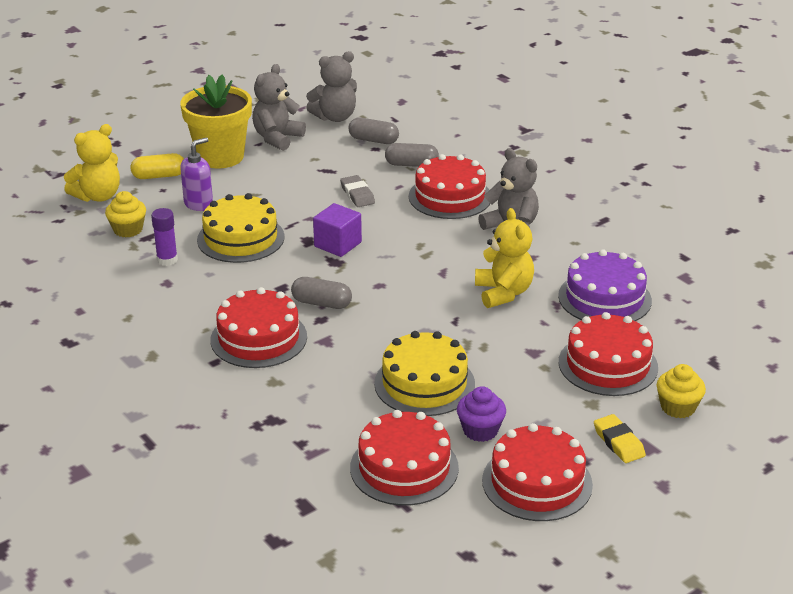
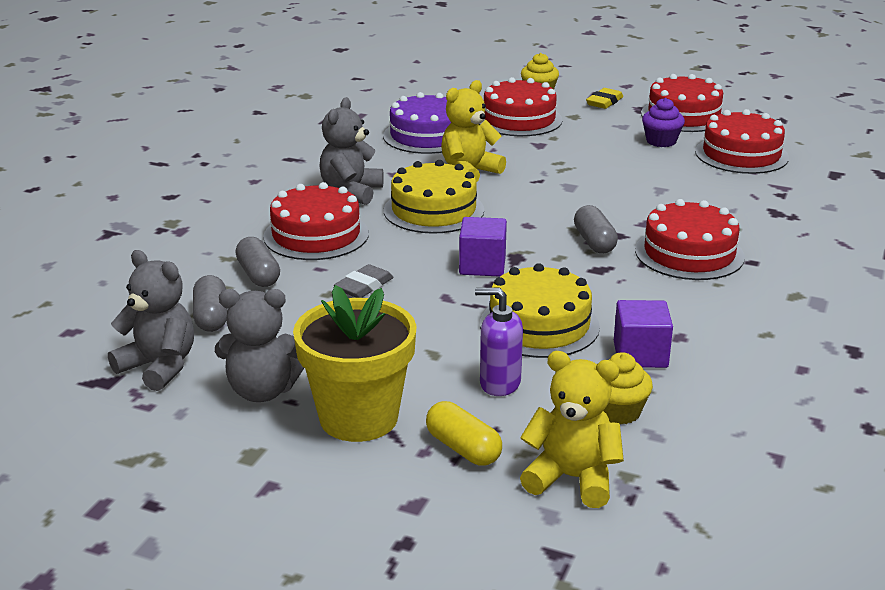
camera: 120 degrees left, 5 degrees down
purple glue stick [151,208,178,266] -> purple cube [614,300,673,368]
yellow cake [374,331,475,416] -> yellow cake moved to [384,160,484,234]

